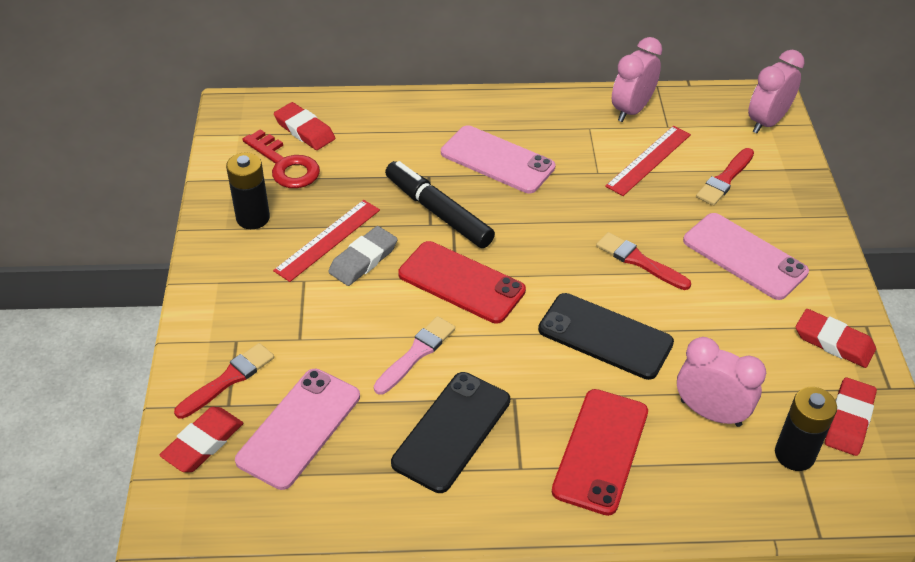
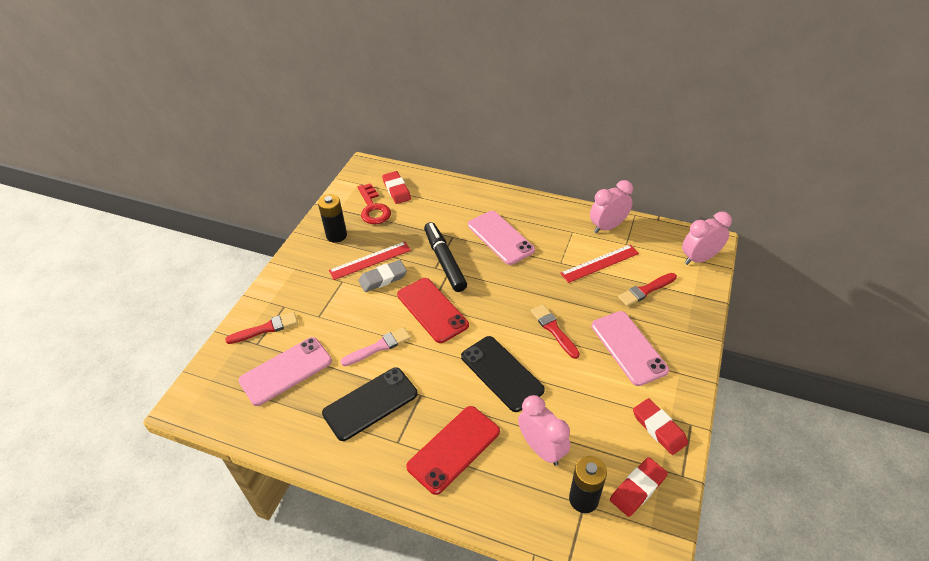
camera: 25 degrees right, 0 degrees up
red eraser [159,407,243,472] -> none

